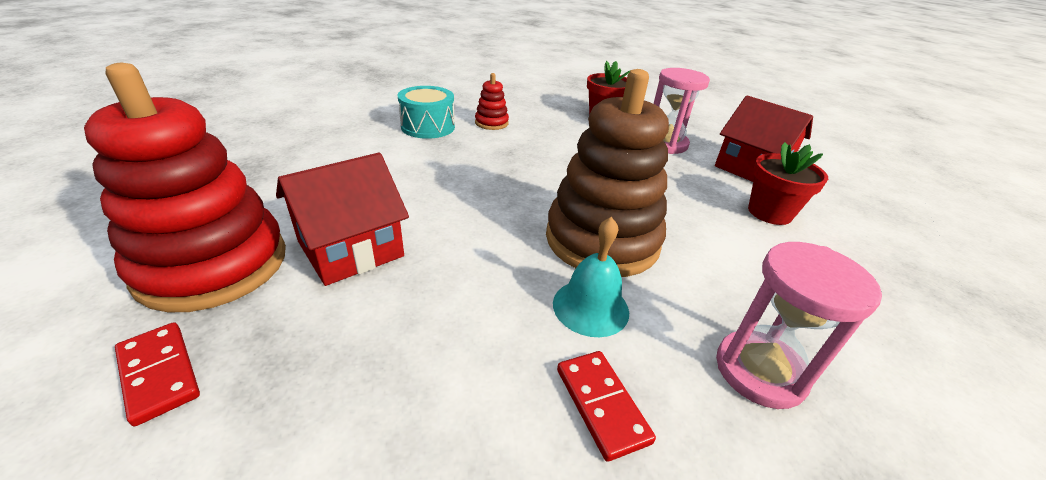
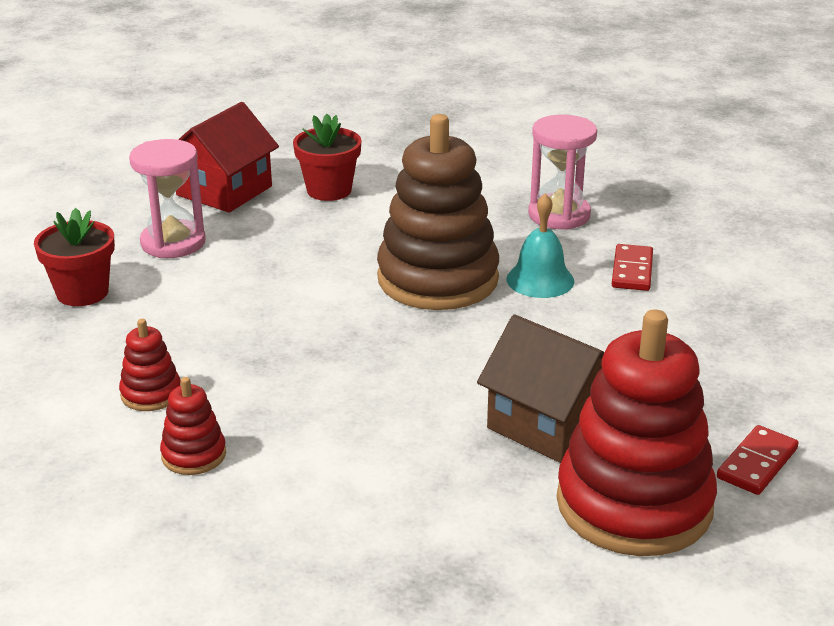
camera: 100 degrees left, 5 degrees down
red house [276,153,409,286] -> brown house [477,314,605,463]
turquoise drum [398,86,455,139] -> red stacking toy [160,377,226,475]
red domino [557,351,656,462] -> red domino turned 45 degrees counterclockwise [612,244,653,291]

